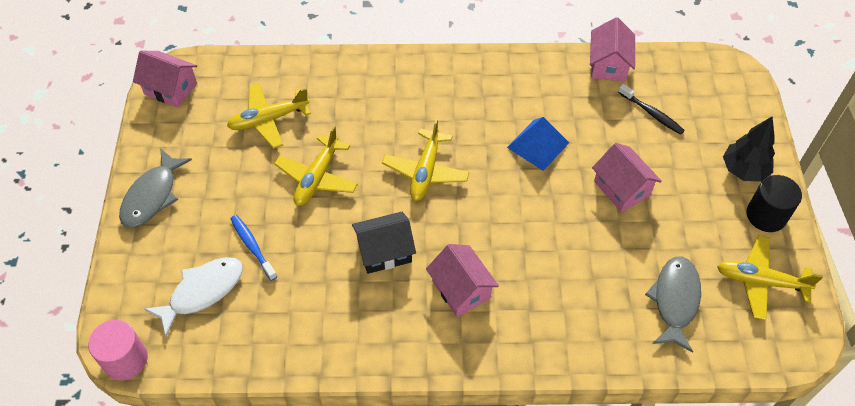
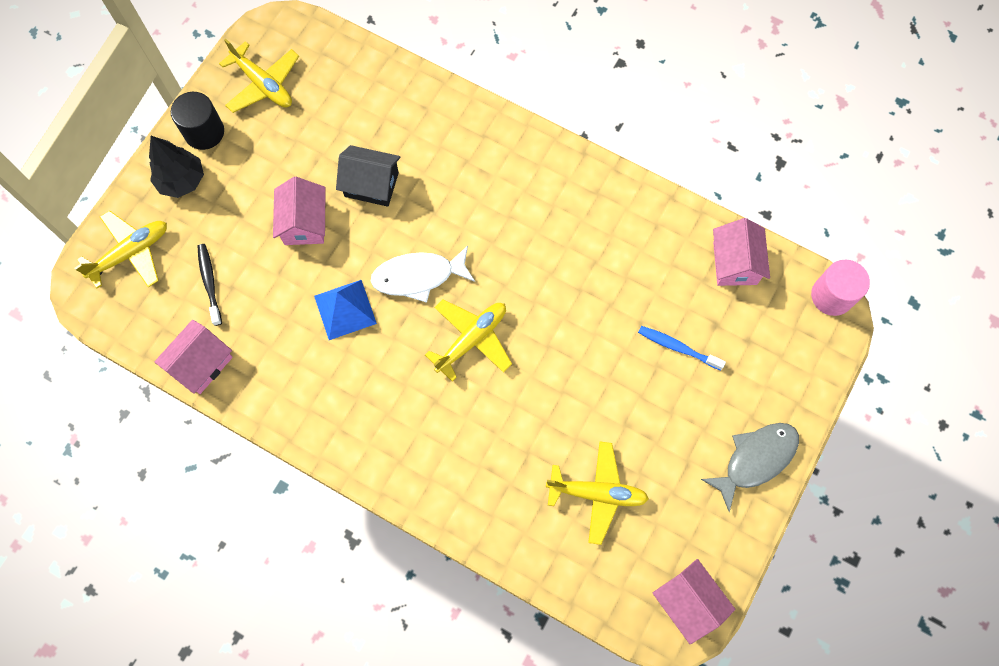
camera: 150 degrees left, 15 degrees up
white fish [144,257,243,337] -> white fish moved to [371,246,475,303]
blue toothbrush [230,215,277,281] -> blue toothbrush turned 120 degrees clockwise [638,326,726,371]
yellow plane [274,126,358,206] -> yellow plane moved to [75,210,167,289]
black house [352,212,416,274] -> black house moved to [336,145,401,207]
pink house [426,244,499,317] -> pink house moved to [713,218,770,286]
grey fish [645,256,701,353] -> none

